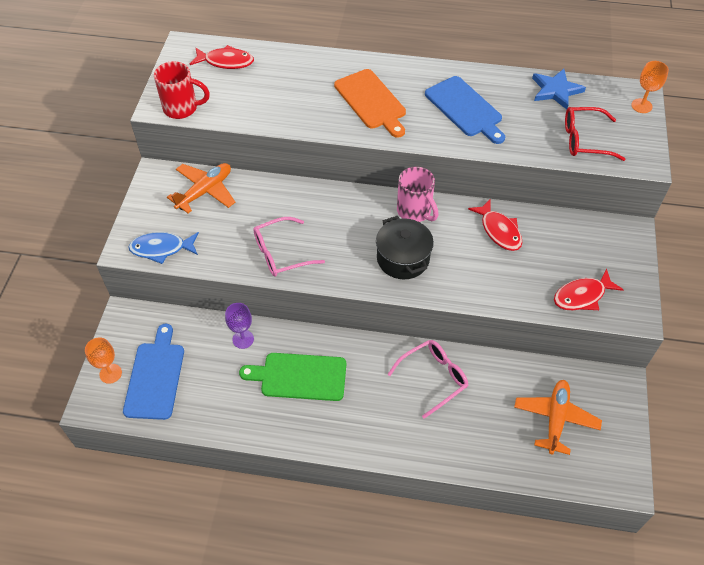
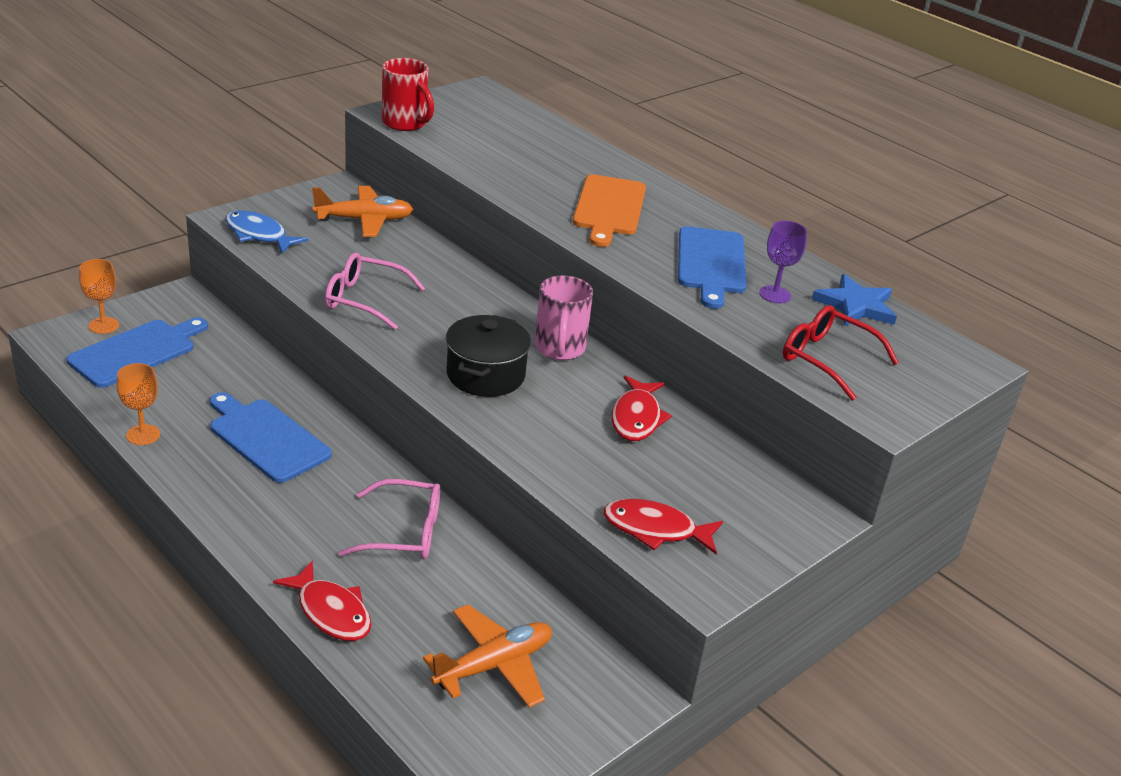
camera: 35 degrees right, 20 degrees down
red fish [190,45,254,69] -> red fish moved to [273,560,372,641]
purple goblet [225,303,254,349] -> purple goblet moved to [759,221,807,303]
green cutting board [239,353,346,401] -> blue cutting board [210,392,332,483]
orange goblet [631,61,669,113] -> orange goblet moved to [117,363,160,445]

